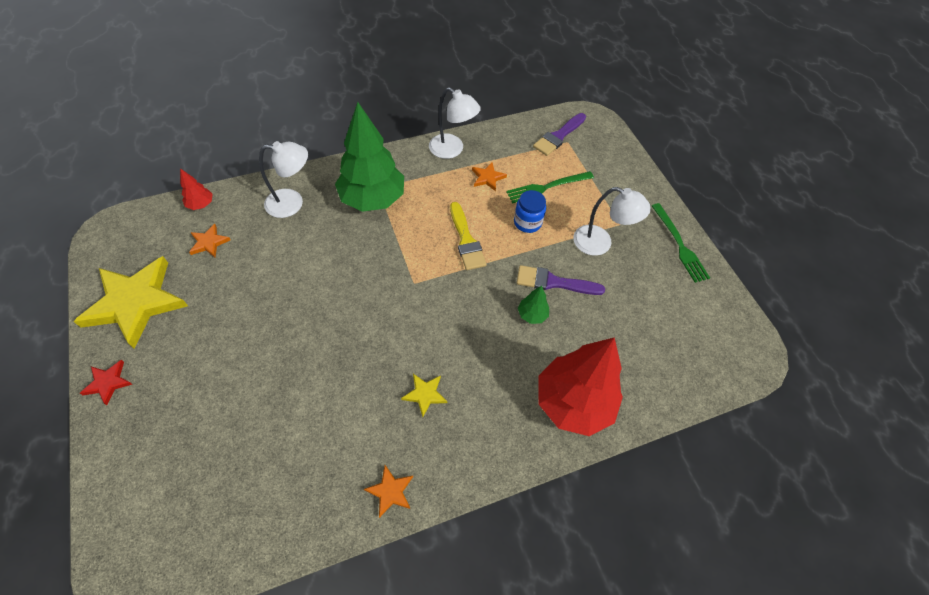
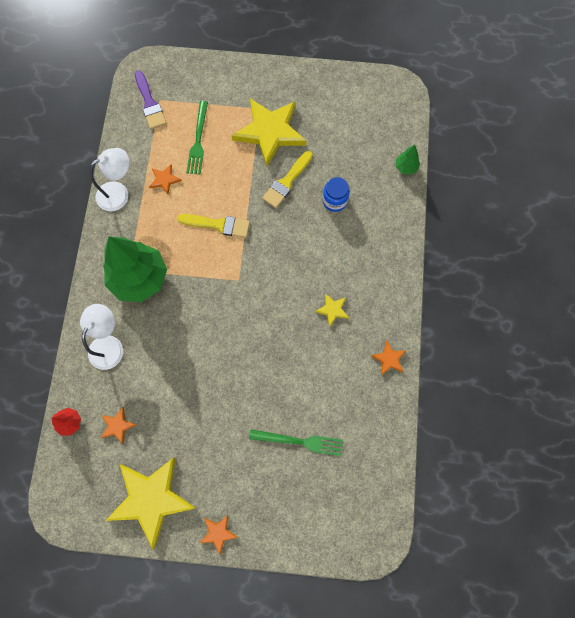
camera: 60 degrees left, 15 degrees up
red star [80,360,132,405] -> orange star [200,515,238,554]
blue jar [514,190,546,233] -> blue jar moved to [323,177,350,212]
purple brush [517,265,605,295] -> yellow brush [262,151,313,208]
green tree [518,285,549,324] -> green tree moved to [396,145,420,175]
red tree [538,337,623,436] -> none
white lamp [573,187,651,256] -> yellow star [231,98,307,166]
green fork [652,203,710,283] -> green fork moved to [249,429,343,456]

